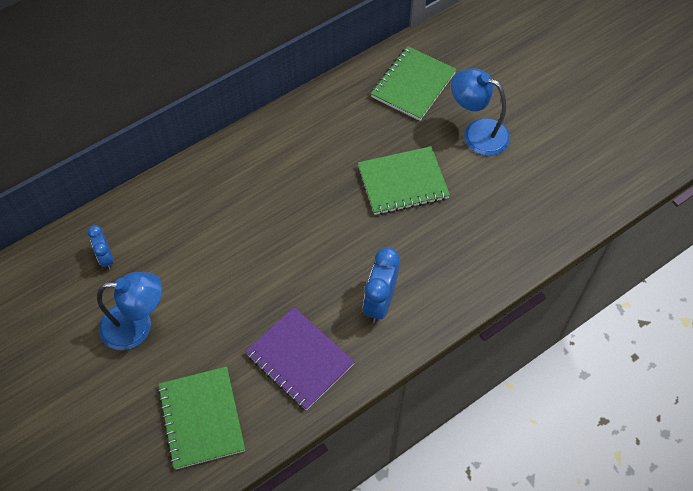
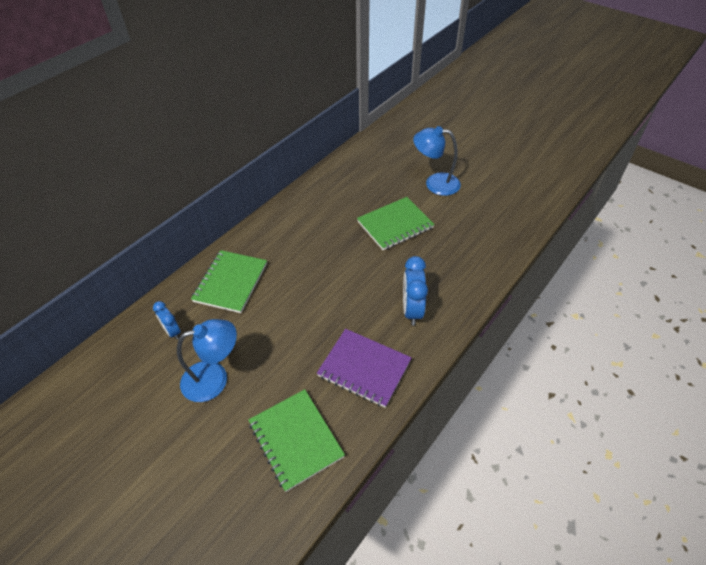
camera: 15 degrees left, 10 degrees down
green notebook [370,46,457,121] -> green notebook moved to [191,250,267,313]

